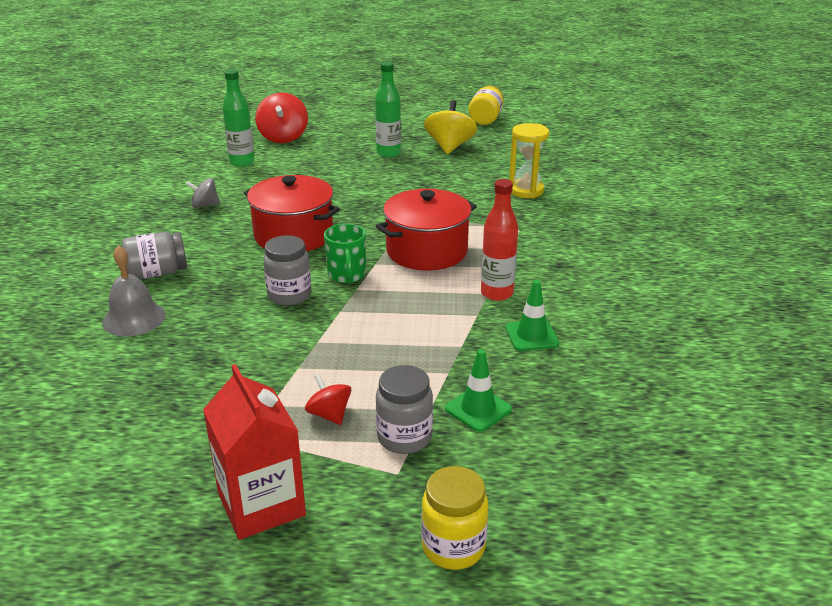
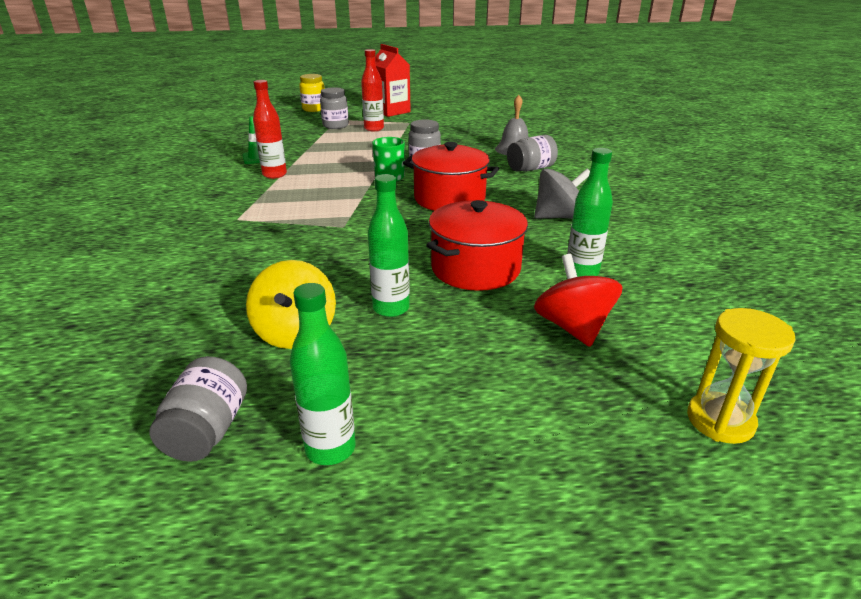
camera: 170 degrees right, 0 degrees up
grey spinning top [186,178,220,208] -> grey spinning top [534,168,590,219], size x1.74
red spinning top [305,374,351,425] -> red bottle [361,49,384,131]
red pot [376,189,477,271] -> red pot moved to [426,200,528,291]
green traffic cone [445,349,512,432] -> none
yellow jar [468,85,504,125] -> grey jar [150,356,247,462]
yellow hourglass [509,123,549,198] -> yellow hourglass moved to [687,308,796,444]
none -> green bottle [289,283,356,465]

